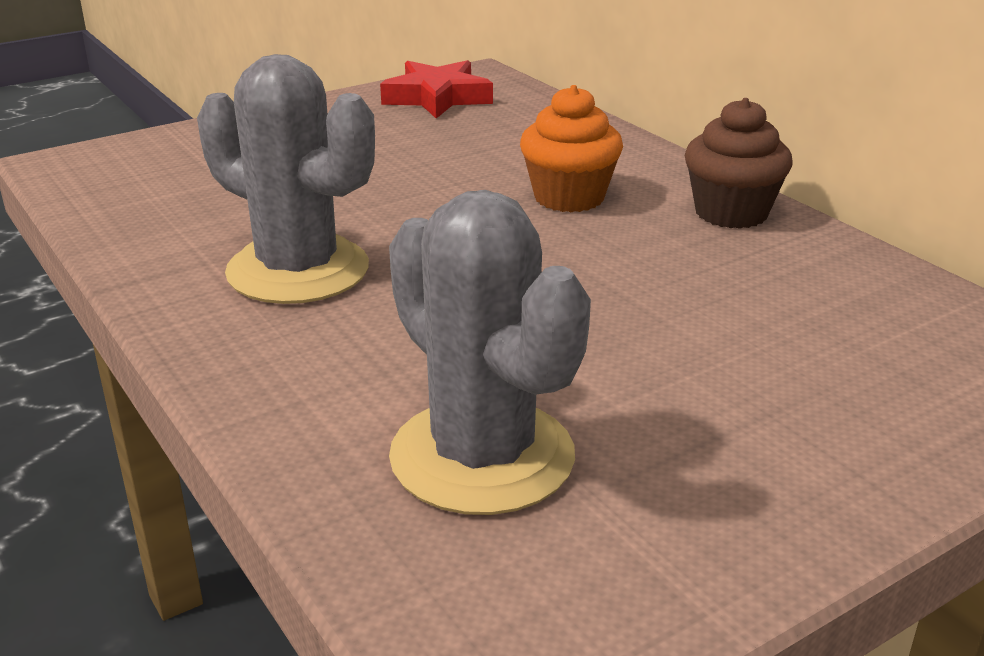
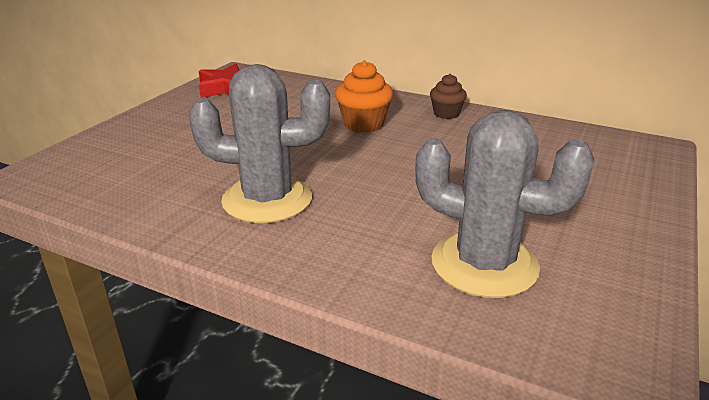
camera: 30 degrees left, 0 degrees up
brown cupcake [685,98,793,229] -> brown cupcake [430,74,467,119], size x0.66

